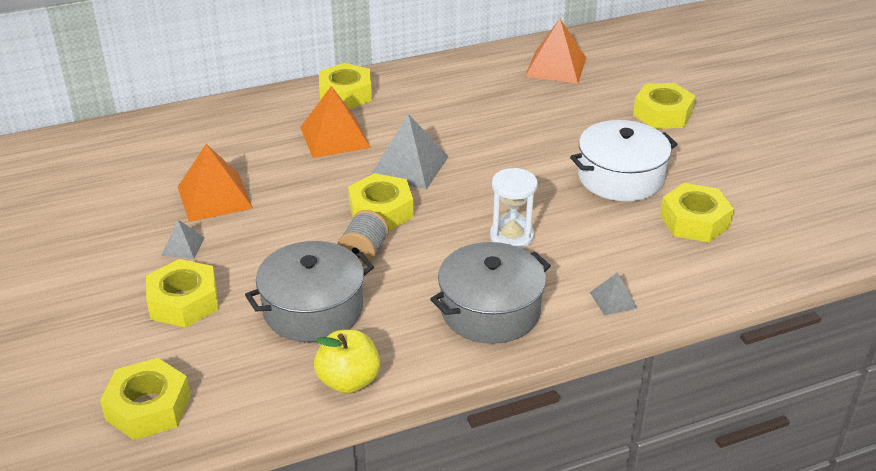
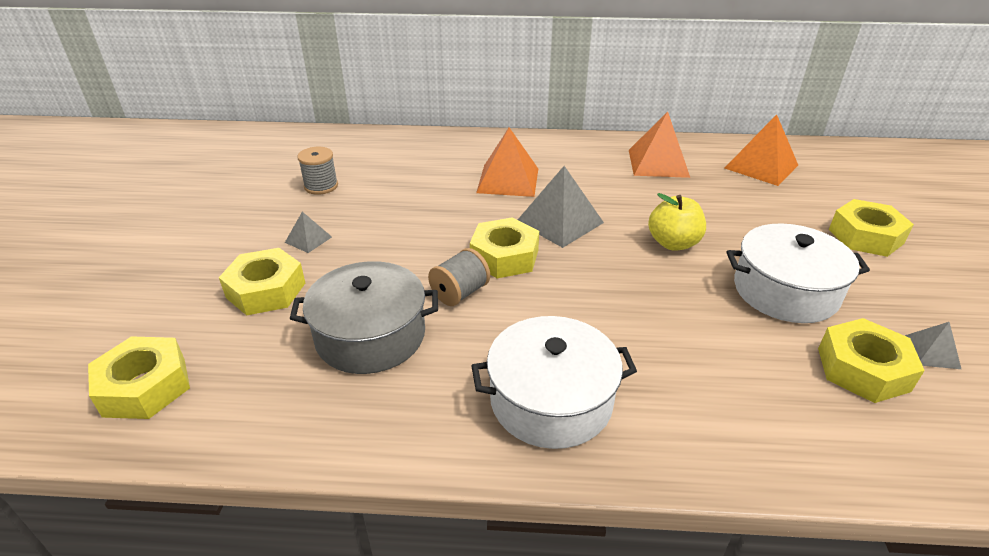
camera: 25 degrees right, 0 degrees up
orange pyramid [178,144,253,222] -> orange pyramid moved to [629,111,690,178]
yellow apple [314,330,380,394] -> yellow apple moved to [648,193,706,251]
yellow nut [319,63,372,109] -> none
grey pot [430,242,551,344] -> white pot [471,316,637,449]
white hourglass [490,168,538,249] -> none
grey pyramid [590,273,637,316] -> grey pyramid moved to [904,322,961,369]
none -> grey spool [297,147,338,195]

